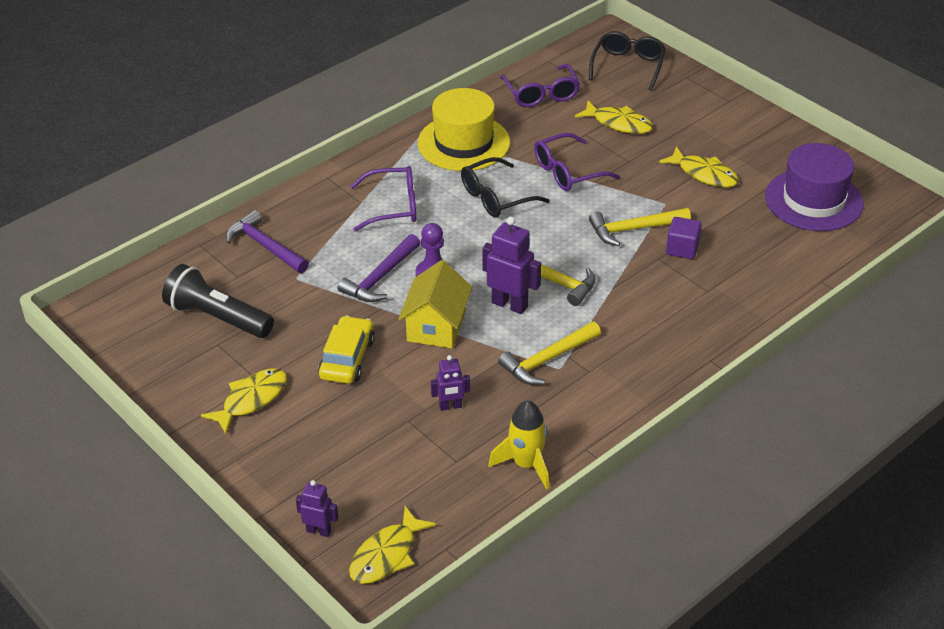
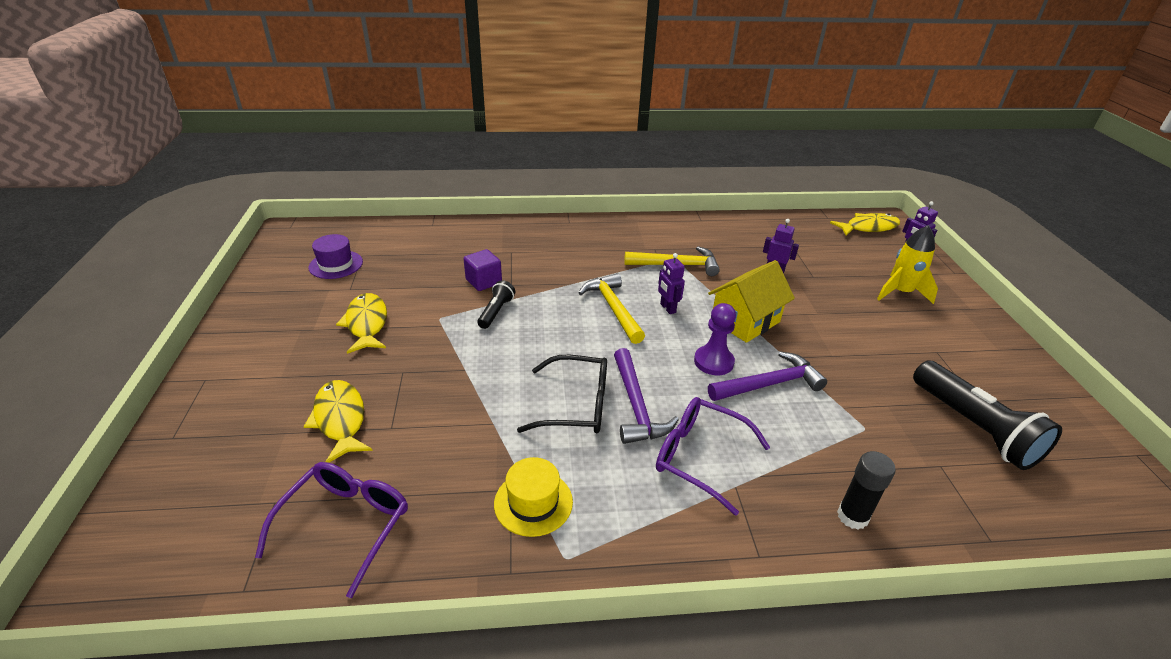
camera: 145 degrees left, 5 degrees down
yellow fish [201,368,287,434] -> none
purple hammer [226,210,309,273] -> purple hammer moved to [614,348,679,444]
yellow car [318,316,375,384] -> none
yellow hat [418,88,510,171] -> yellow hat [494,457,573,537], size x0.55
purple robot [482,217,541,314] -> purple robot [658,253,685,314], size x0.59
yellow rocket [488,401,549,490] -> yellow rocket moved to [877,225,938,304]
purple glasses [534,133,621,191] -> none
black glasses [589,31,666,90] -> none
yellow hammer [589,208,691,246] -> black flashlight [477,280,515,329]
purple hat [765,143,864,231] -> purple hat [308,234,363,279], size x0.55
none -> black glue stick [837,451,896,530]

